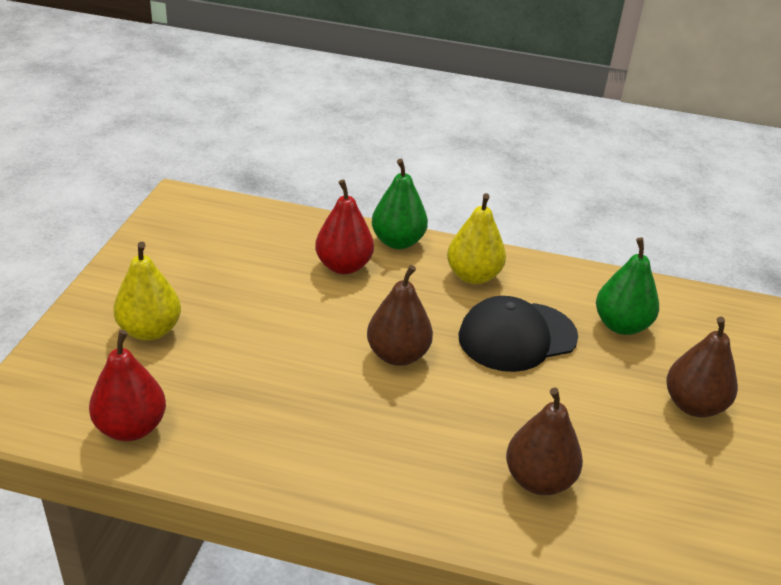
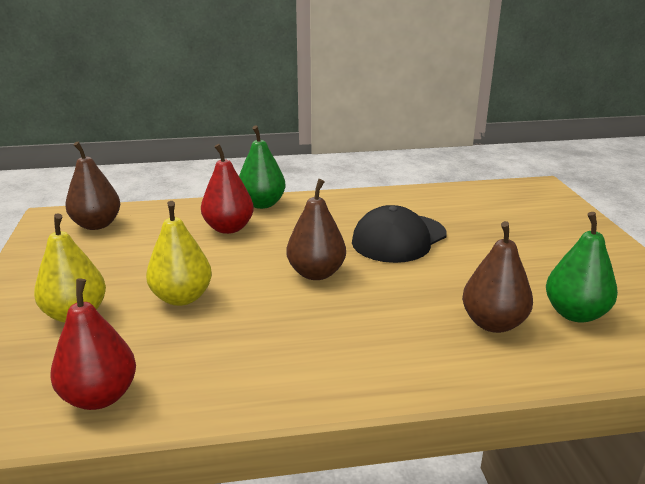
camera: 20 degrees left, 10 degrees down
yellow pear [447,193,506,284] -> yellow pear moved to [146,201,212,306]
green pear [596,237,659,335] -> green pear moved to [546,212,618,323]
brown pear [667,317,738,417] -> brown pear moved to [65,142,120,230]

